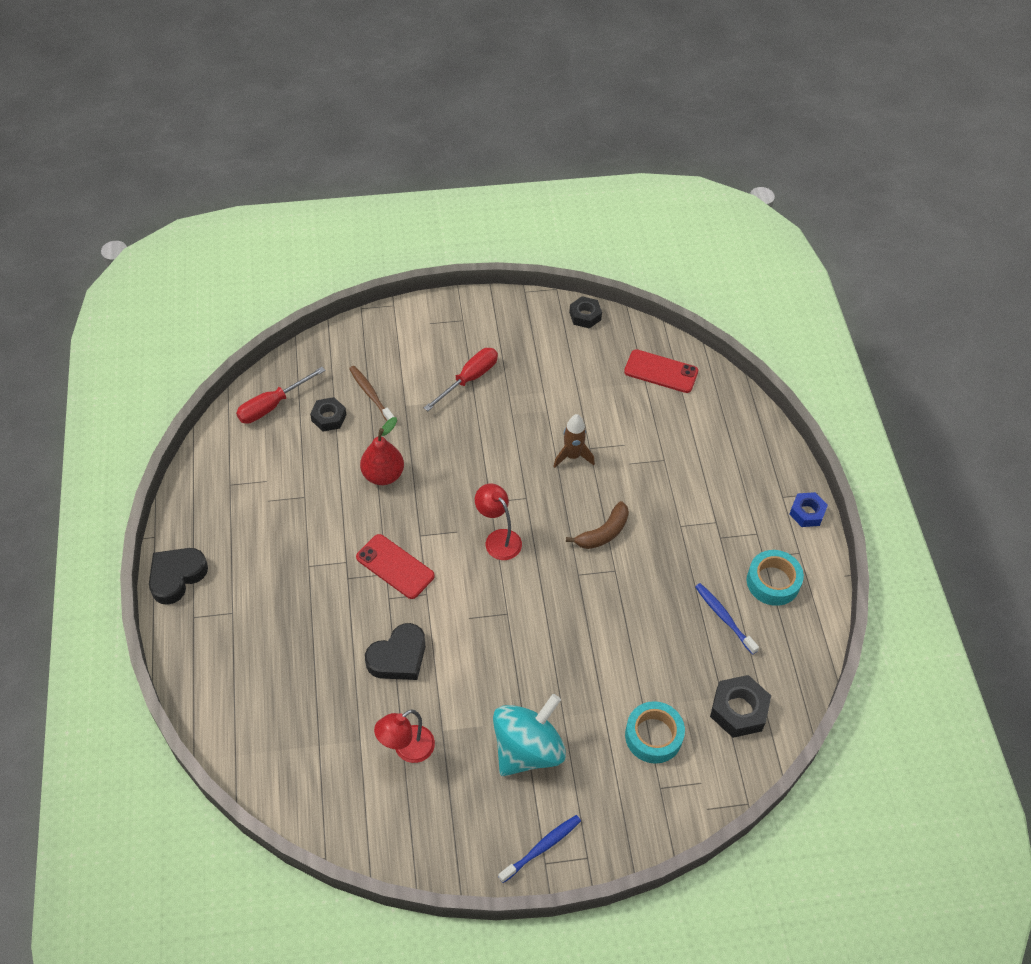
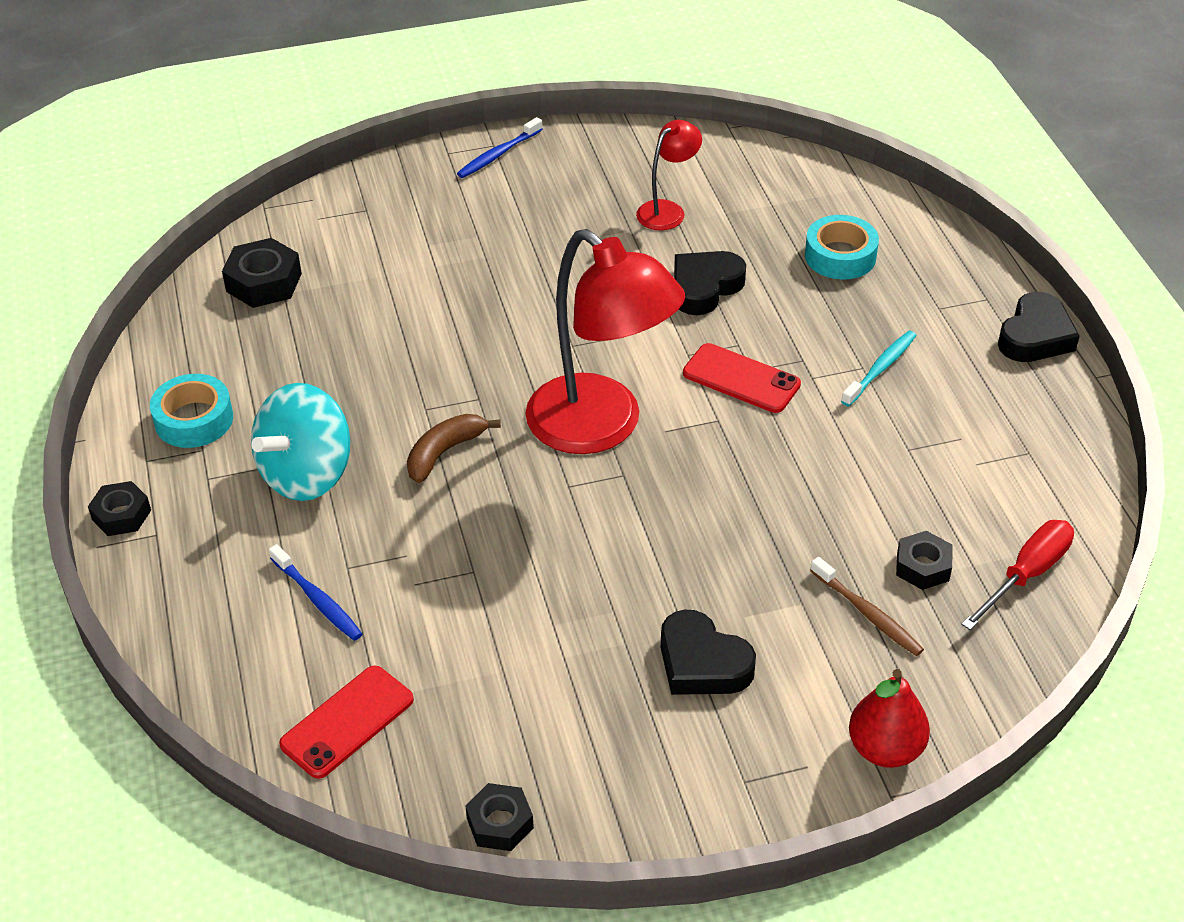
camera: 175 degrees right, 10 degrees down
red pear [360,417,404,485] -> red pear moved to [849,669,930,768]
red screwdriver [424,348,498,411] -> black heart [661,610,756,695]
red lamp [475,484,522,560] -> red lamp [525,229,685,454], size x2.10
turquoise spinning top [493,694,566,776] -> turquoise spinning top moved to [251,383,350,501]
brown rocket [553,414,595,468] -> none
red phone [624,349,698,393] -> red phone turned 60 degrees counterclockwise [279,666,414,779]
turquoise tape [625,701,685,764] -> turquoise tape moved to [805,215,879,280]
blue toothbrush [695,583,759,655] -> blue toothbrush moved to [269,544,362,641]
blue nut [789,492,828,527] -> black nut [88,481,151,536]
none -> turquoise toothbrush [841,331,917,406]

